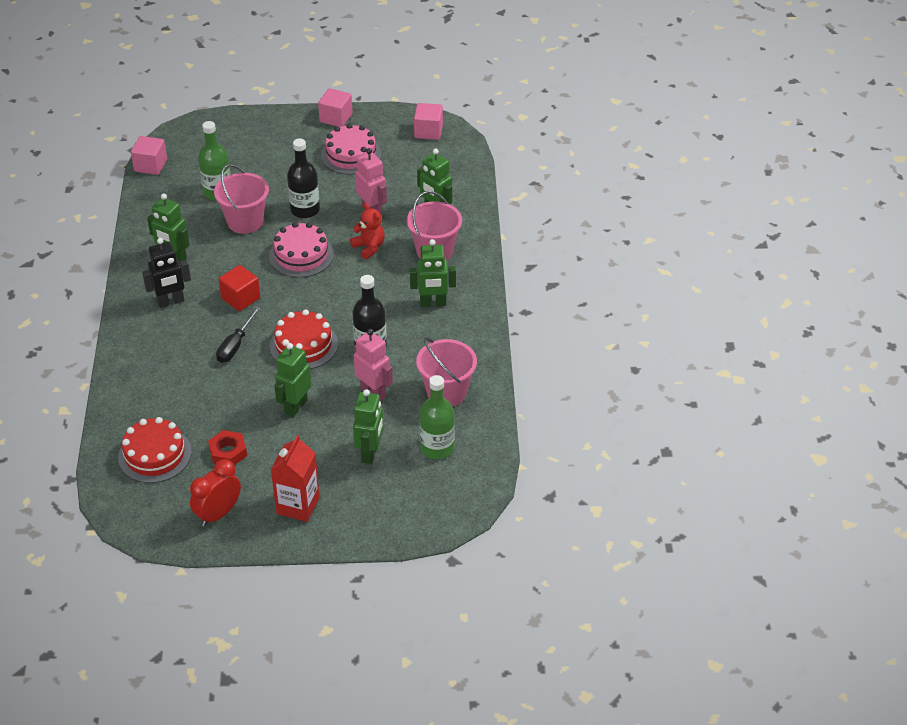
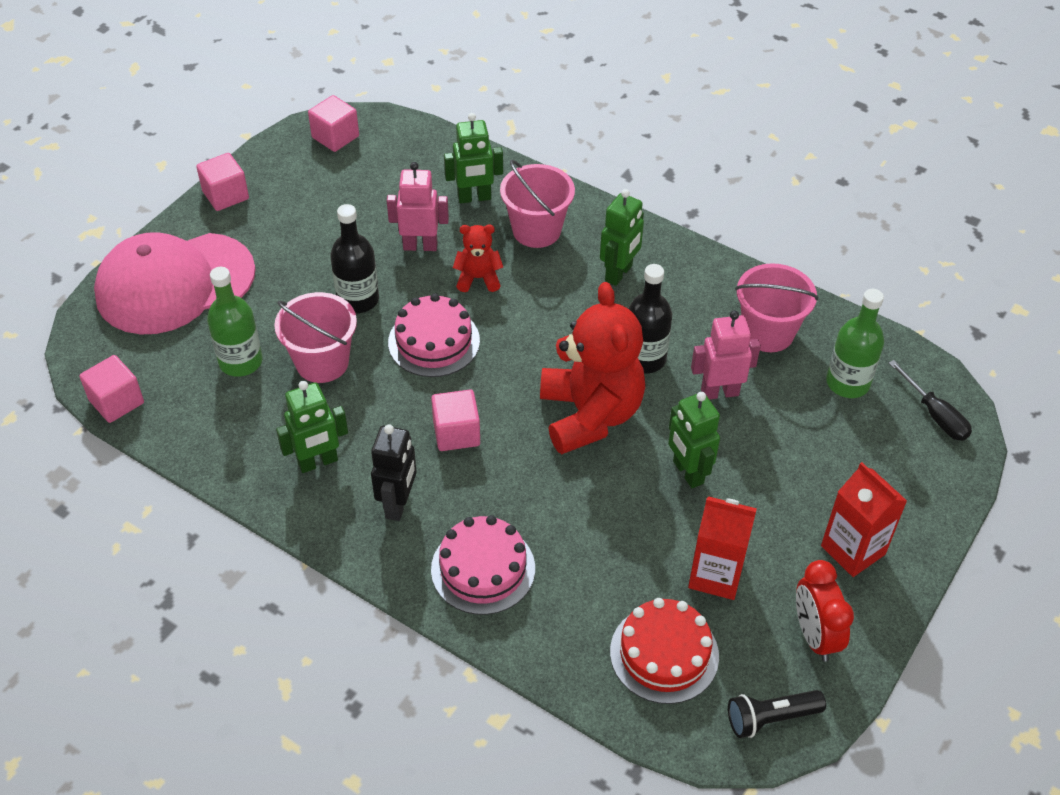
camera: 55 degrees left, 5 degrees up
red nut [208,430,247,465] -> red carton [688,496,757,600]
black screwdriver [216,307,261,363] -> black screwdriver moved to [889,360,972,441]
red cube [219,265,260,311] -> pink cube [431,389,480,451]
red cake [270,309,338,369] -> red teddy bear [540,282,645,454]
pink cake [321,123,381,175] -> pink cake moved to [431,515,535,615]
green robot [353,389,383,464] -> none
none -> pink cap [94,232,256,334]
none -> black flashlight [728,690,826,738]

